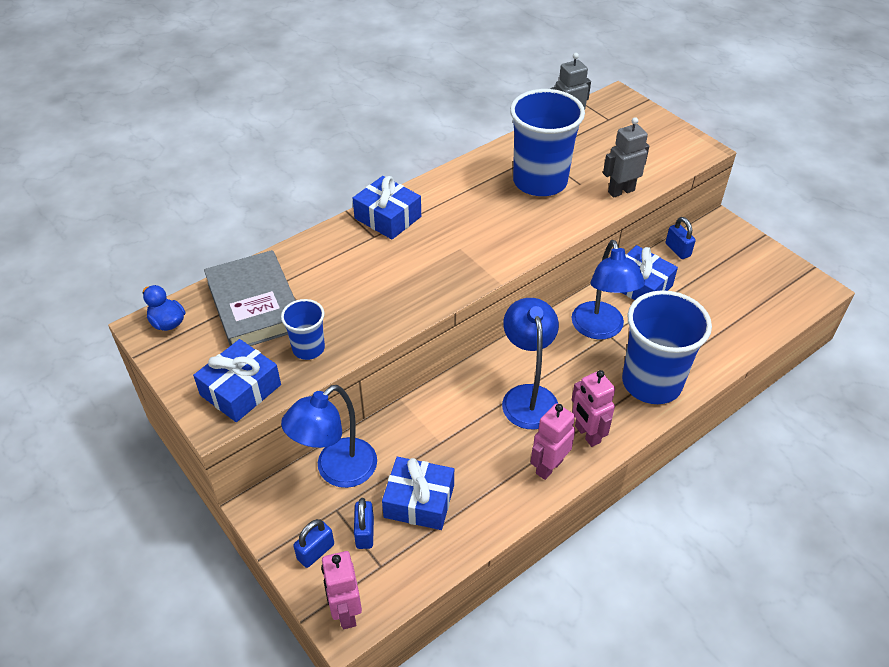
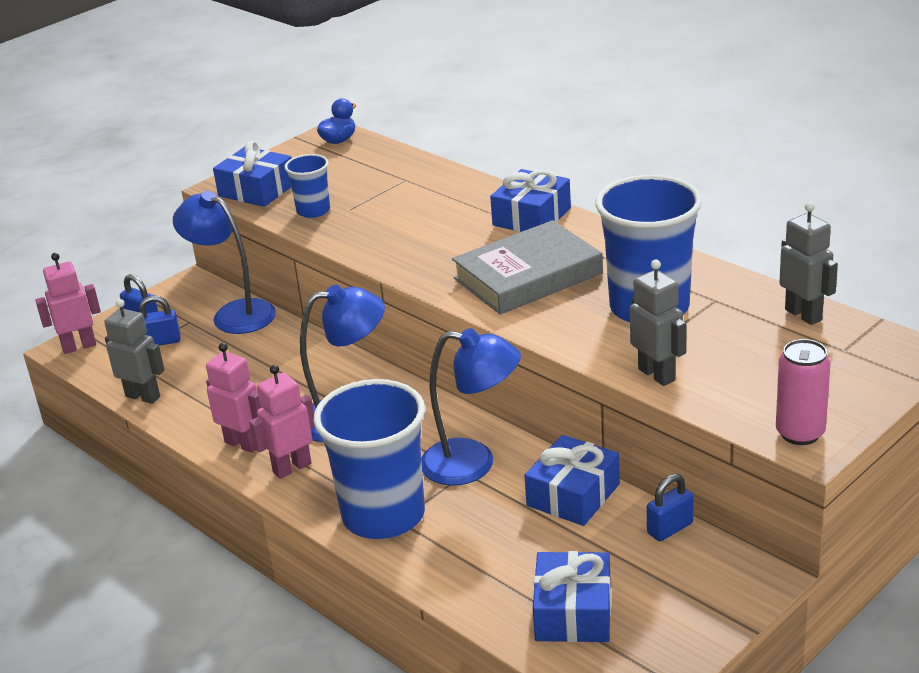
camera: 85 degrees right, 15 degrees down
grey book [204,250,296,346] -> grey book moved to [452,220,603,315]
blue gift [382,457,454,530] -> blue gift moved to [533,551,611,642]
blue lamp [571,240,645,339] -> blue lamp turned 150 degrees counterclockwise [421,328,521,485]
none -> grey robot [104,299,165,404]
none -> pink can [776,339,830,445]

